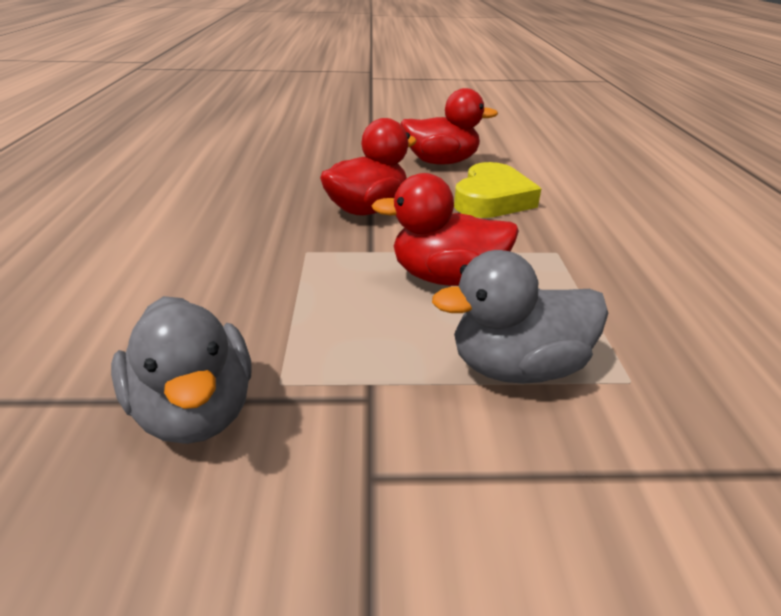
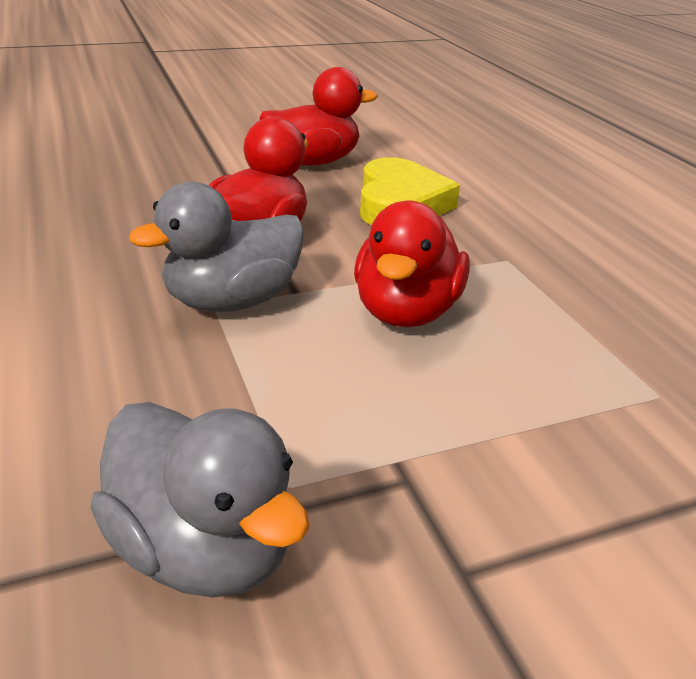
camera: 20 degrees left, 0 degrees up
red duck [371,173,519,286] -> red duck turned 60 degrees counterclockwise [354,200,470,327]
grey duck [432,250,608,384] -> grey duck moved to [129,182,305,312]

